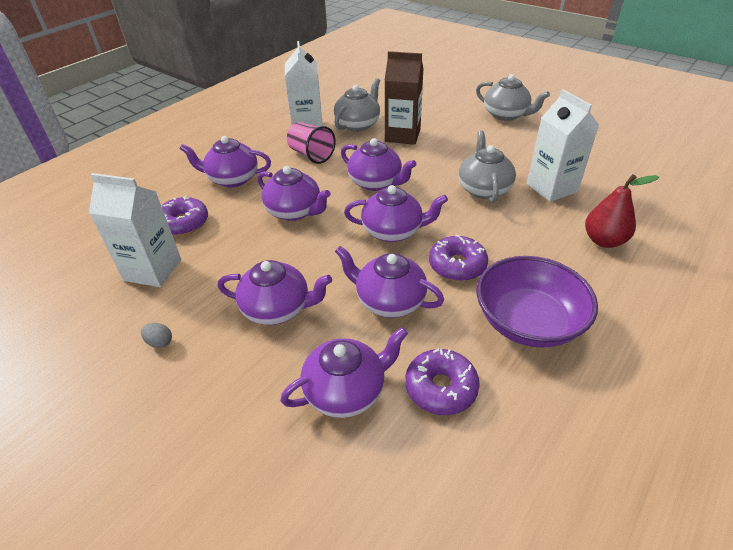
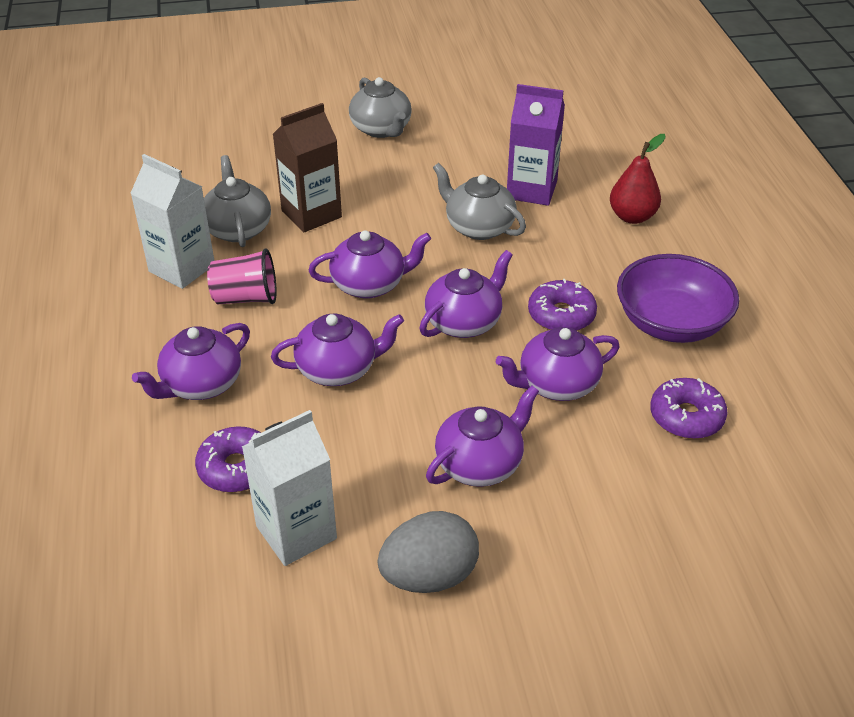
camera: 50 degrees left, 0 degrees up
grey egg [141,323,172,348] -> grey egg [378,511,479,593], size x2.49
purple teapot [280,327,408,418] -> none
grey teapot [476,74,550,121] -> grey teapot turned 75 degrees clockwise [349,77,412,138]
white carton [527,89,599,202] -> purple carton [507,84,565,206]

